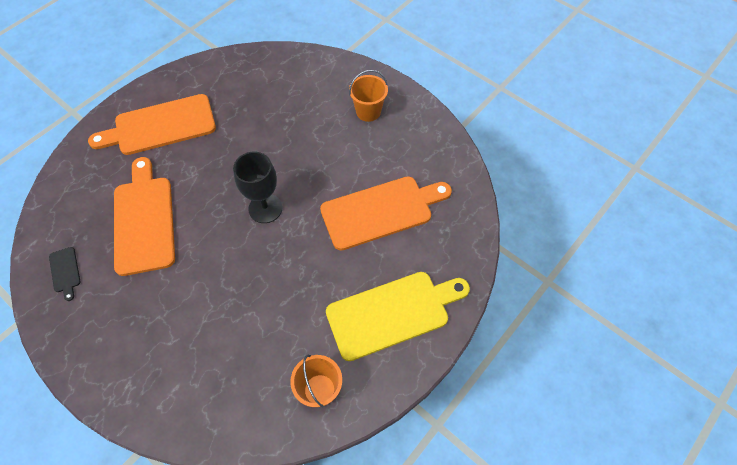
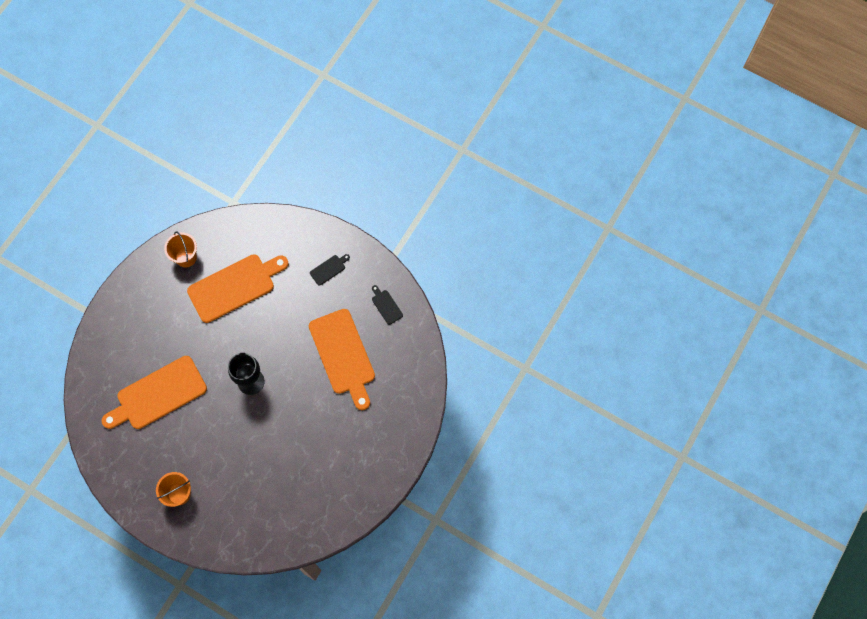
camera: 170 degrees right, 10 degrees up
orange cutting board [88,94,216,155] -> orange cutting board moved to [187,254,289,323]
yellow cutting board [326,272,470,361] -> none
none -> black cutting board [310,254,350,286]

